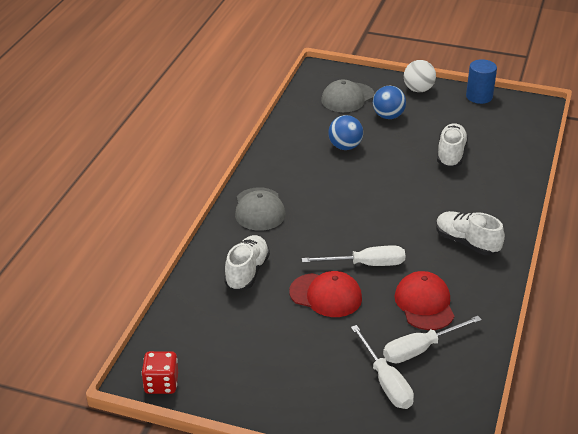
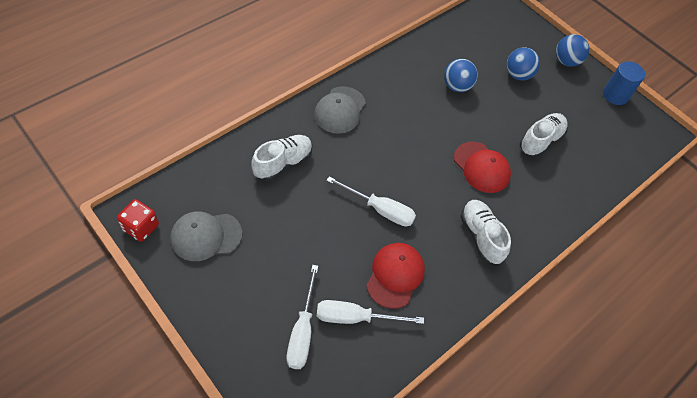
camera: 25 degrees right, 20 degrees up
red cap [289,271,362,317] -> red cap moved to [454,141,511,193]
grey cap [321,79,375,112] -> grey cap moved to [170,212,242,261]
white ball [404,60,436,92] -> blue ball [556,34,589,67]

